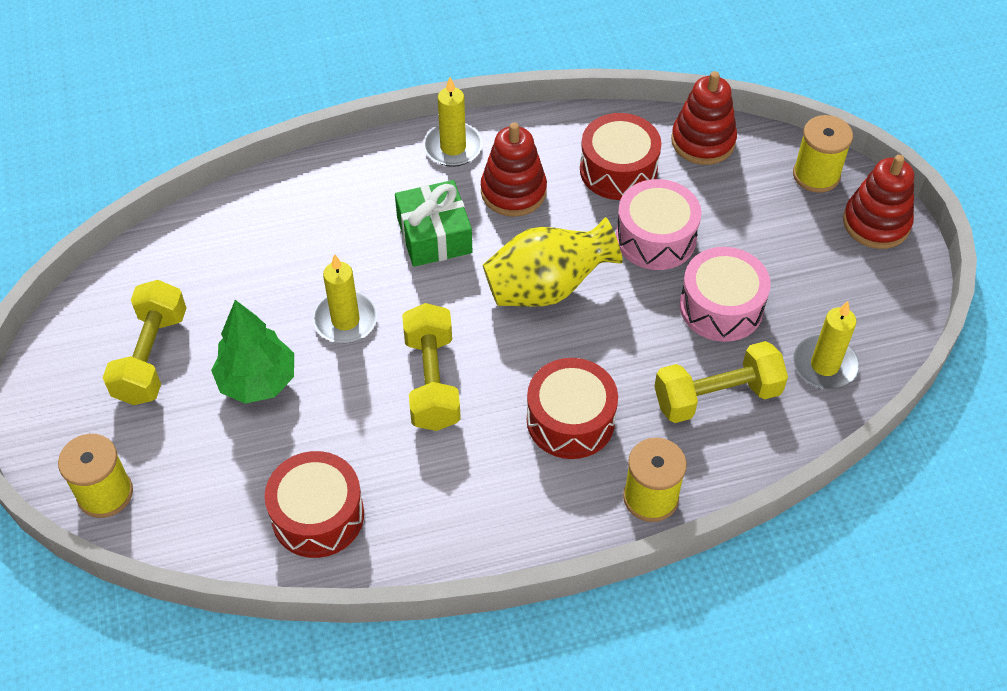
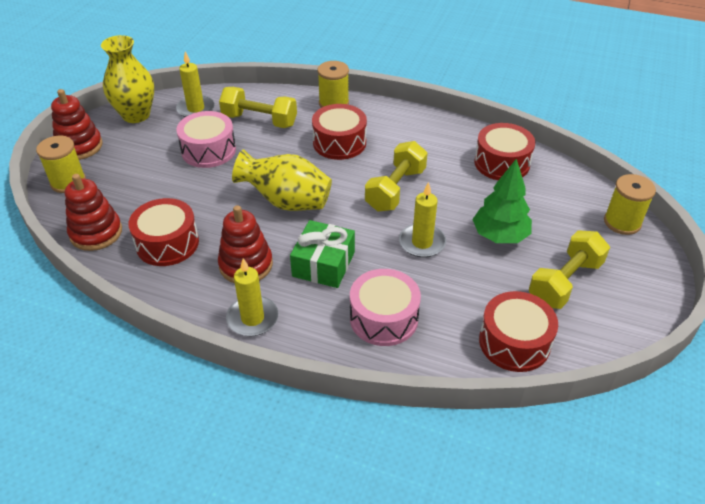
camera: 145 degrees left, 10 degrees down
pink drum [616,179,701,270] -> pink drum moved to [350,269,421,346]
none -> yellow vase [101,35,154,123]
none -> red drum [479,291,558,372]

